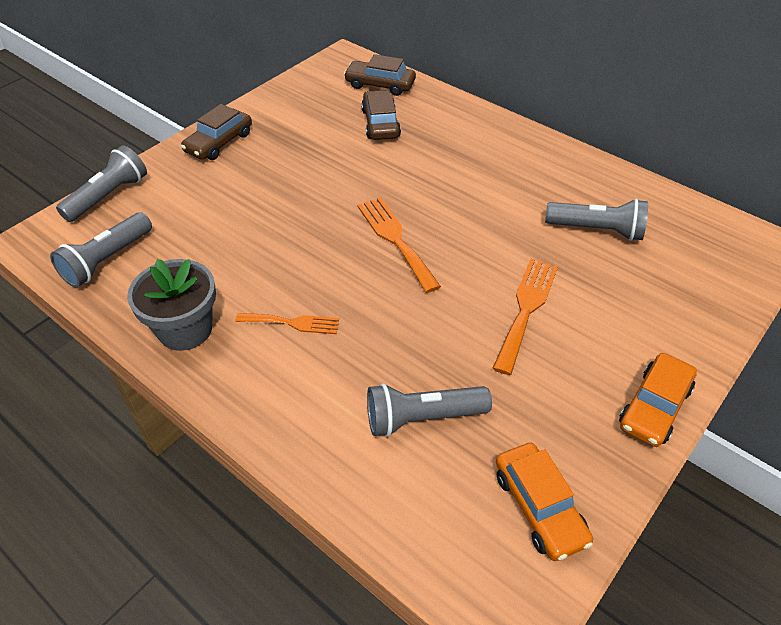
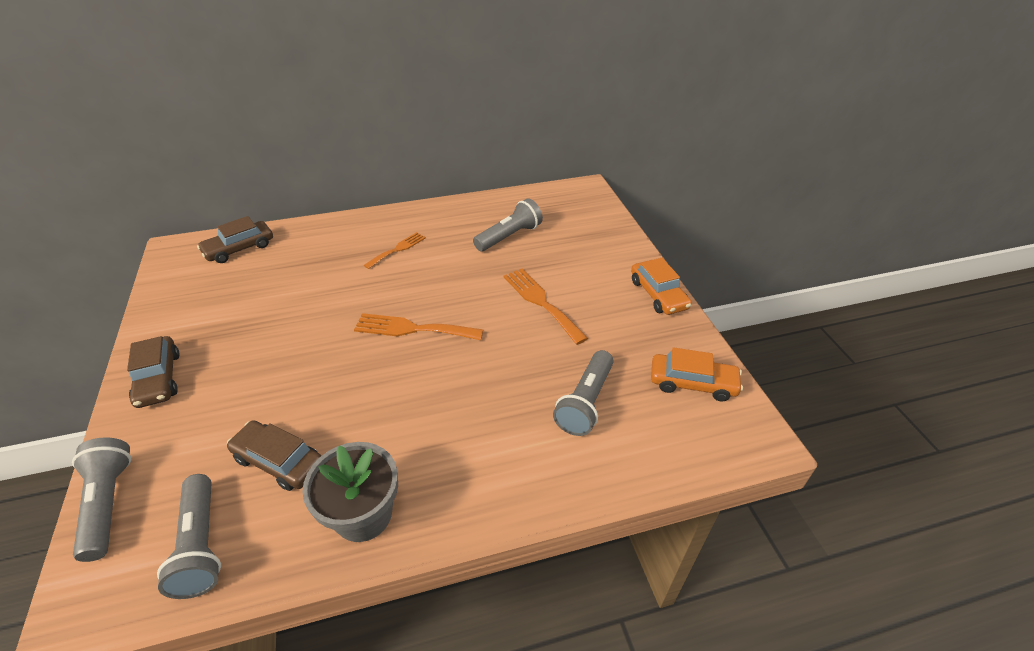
camera: 55 degrees left, 5 degrees down
orange fork [235,313,339,334] -> orange fork moved to [364,232,426,269]
brown car [361,90,401,140] -> brown car moved to [227,420,321,491]

